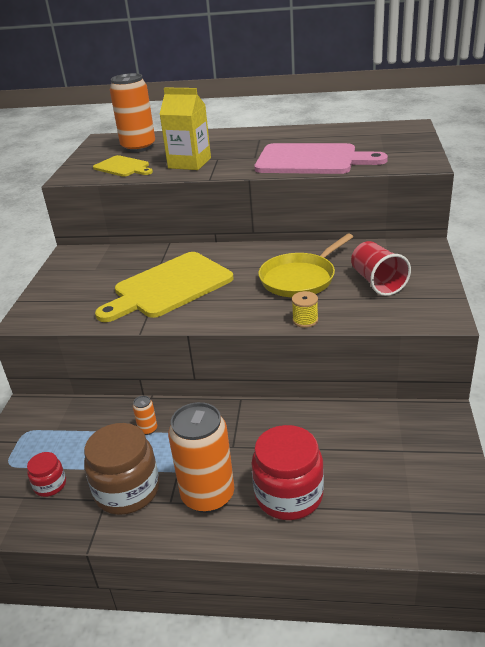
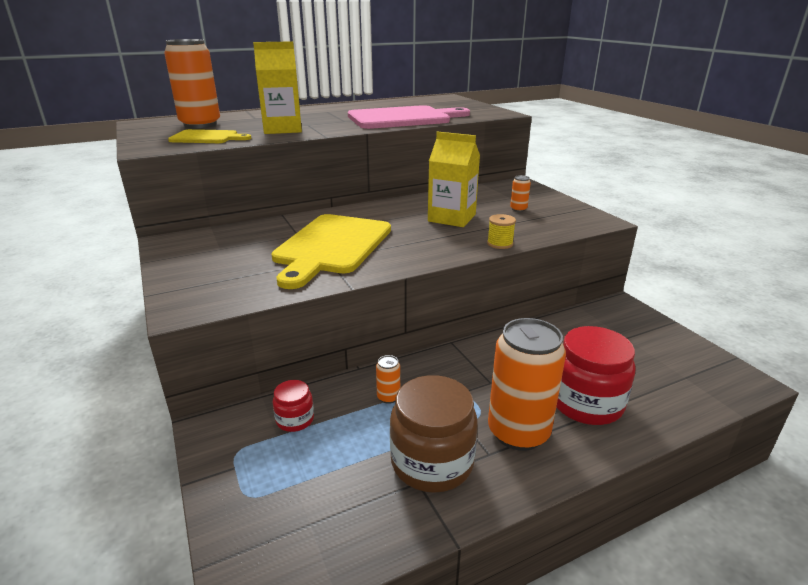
camera: 35 degrees left, 5 degrees down
red jar [27,452,66,497] -> red jar moved to [273,380,314,432]
yellow pan [258,234,353,297] -> yellow carton [428,131,480,227]
red cup [351,241,411,296] -> orange can [510,175,531,212]

